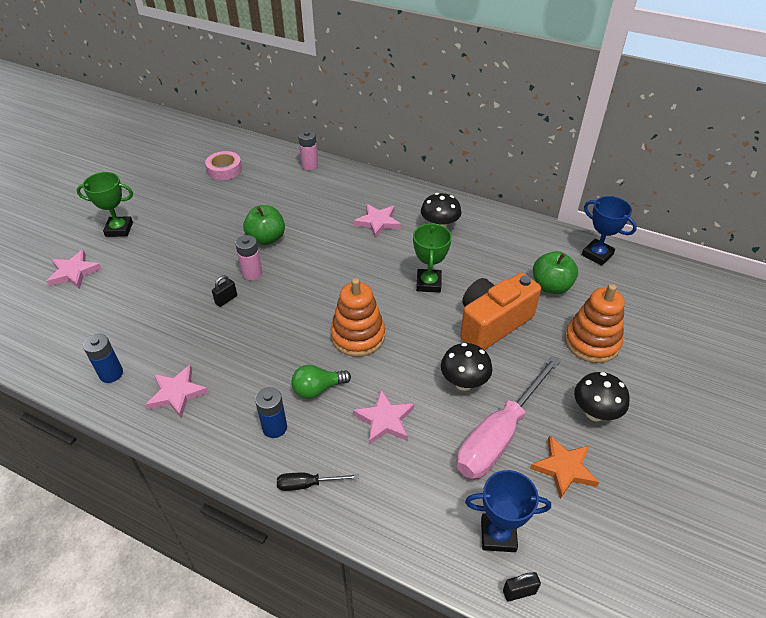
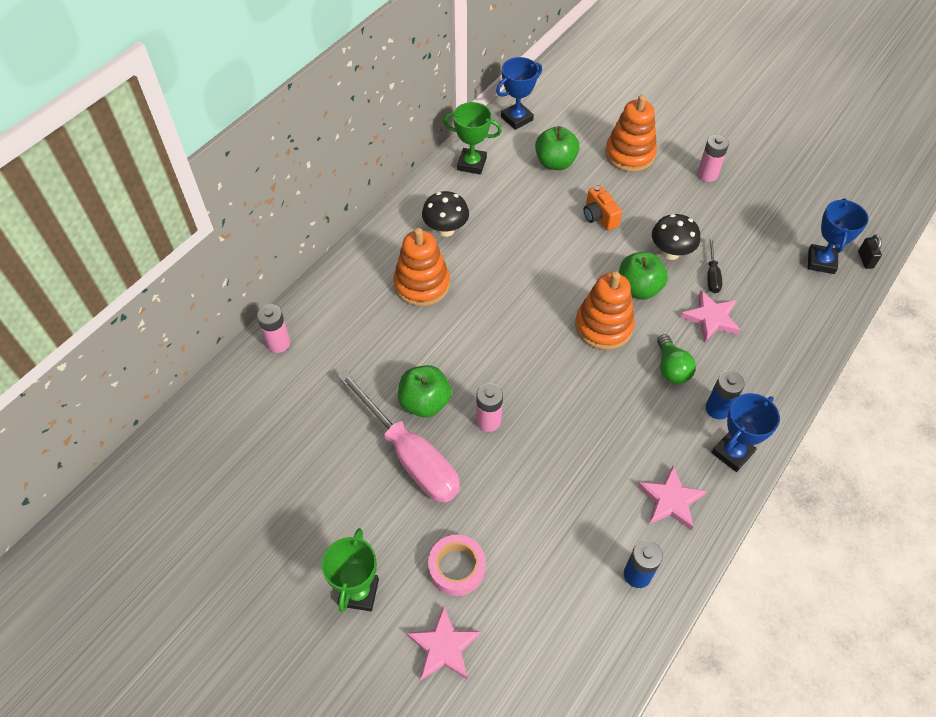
camera: 80 degrees left, 10 degrees up
pink tape [205,151,242,180] -> pink tape moved to [428,535,486,596]
black padlock [212,275,237,307] -> none
black screwdriver [277,473,358,491] -> black screwdriver moved to [707,238,722,293]
pink star [354,204,401,238] -> orange stacking toy [394,228,450,306]
green trophy [413,223,452,293] -> green trophy moved to [443,102,502,174]
pink screwdriver [457,355,561,479] -> pink screwdriver moved to [338,371,460,503]
orange camera [460,272,541,350] -> orange camera [583,185,622,230], size x0.52
orange star [530,435,599,499] -> none
black mushroom [574,372,630,421] -> pink battery [697,135,729,182]
none -> green apple [619,252,668,300]
none -> blue trophy [712,393,780,472]

